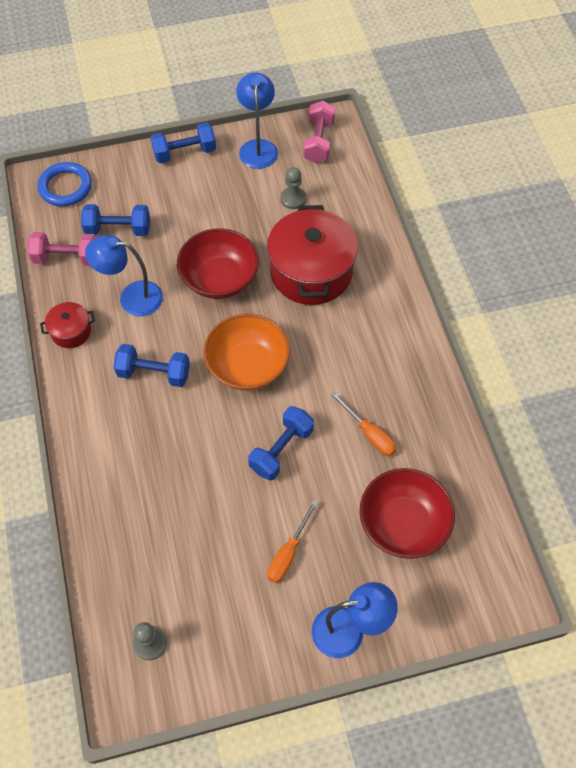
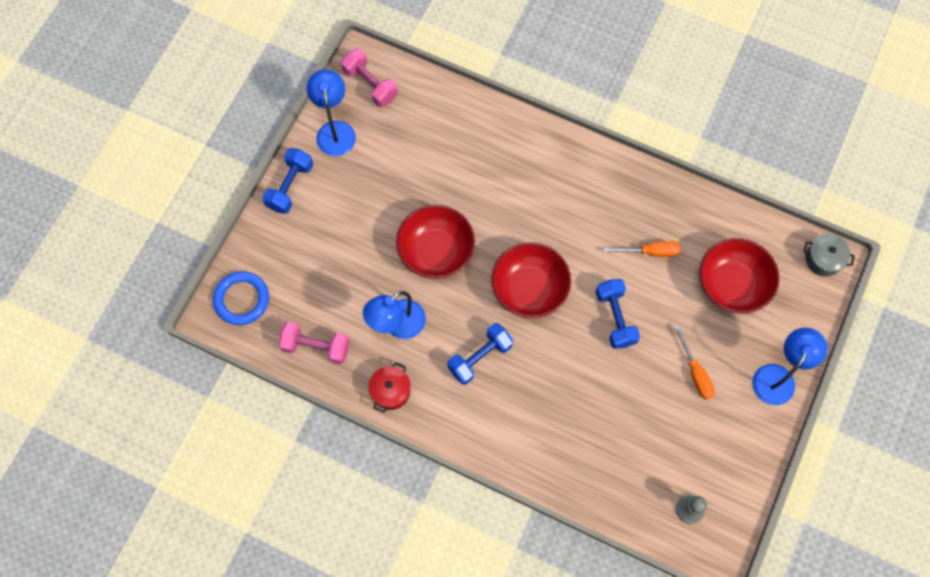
camera: 50 degrees left, 10 degrees up
pink dumbbell [27,232,97,266] -> pink dumbbell turned 60 degrees clockwise [278,322,350,364]
blue dumbbell [81,204,150,236] -> none
orange bowl [203,314,290,391] -> red bowl [491,242,571,318]
blue lamp [236,72,278,169] -> blue lamp turned 45 degrees clockwise [306,69,356,156]
red pot [267,205,358,305] -> none
grey pawn [280,167,306,209] -> none
none -> grey pot [803,234,855,276]

